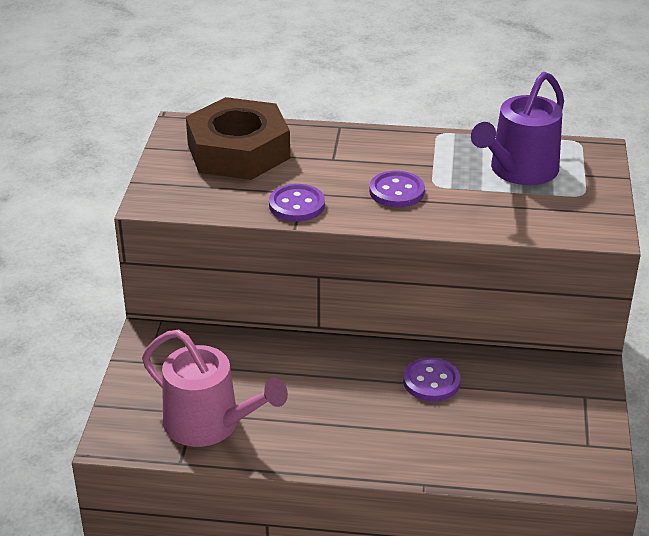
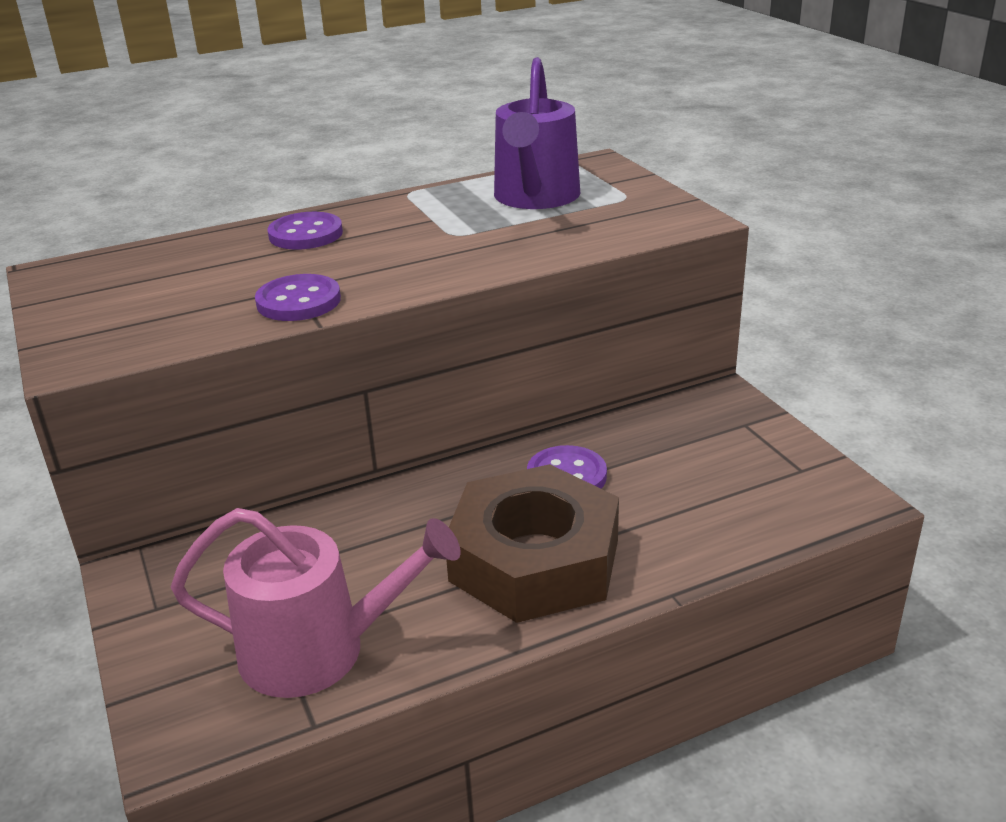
camera: 30 degrees left, 5 degrees down
brown nut [186,97,290,180] -> brown nut moved to [446,464,619,623]
purple button [369,171,425,208] -> purple button moved to [268,212,343,250]

